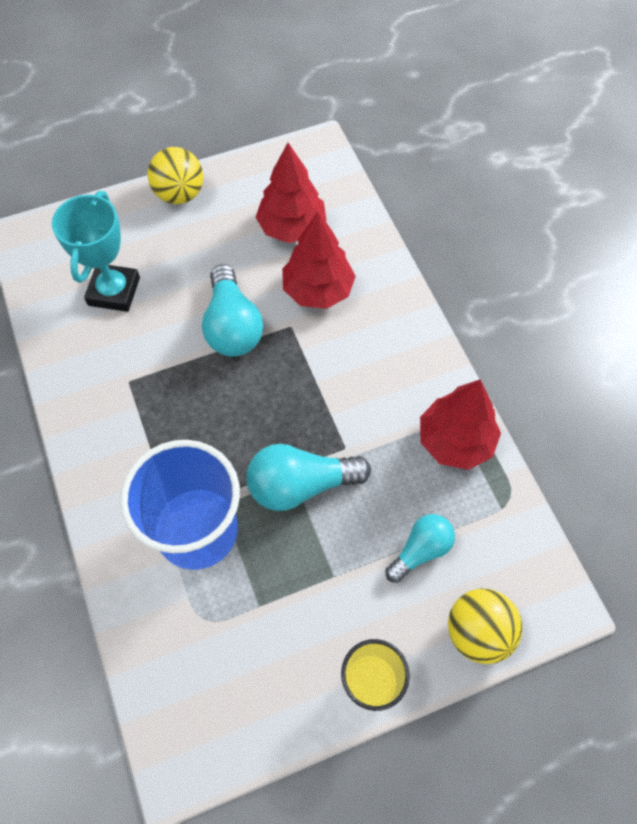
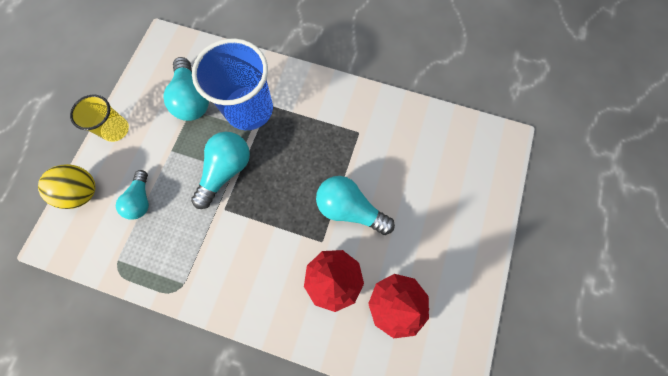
camera: 130 degrees right, 10 degrees up
turquoise trophy [52,191,140,312] -> none
yellow ball [148,147,203,204] -> none
red tree [420,379,501,470] -> none
none -> turquoise light bulb [163,57,209,121]

